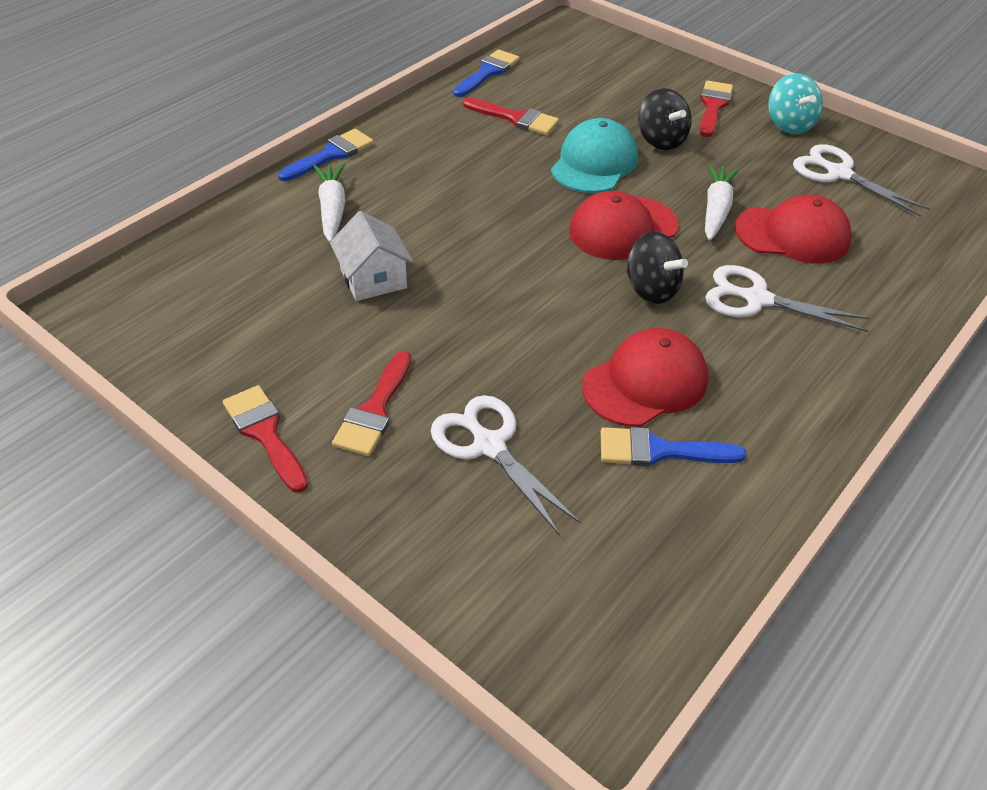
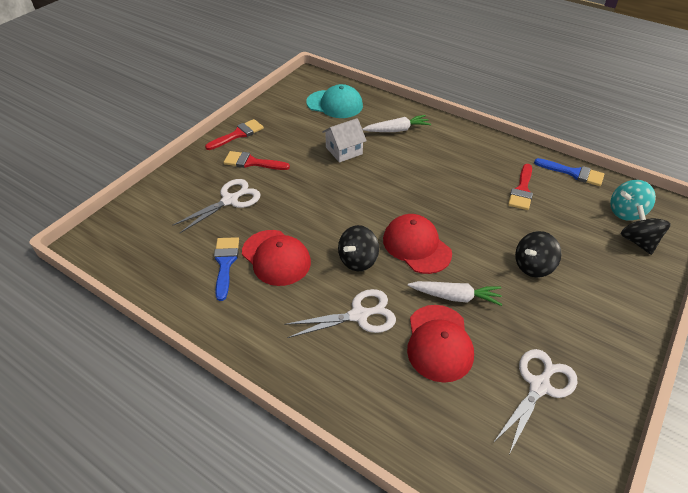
camera: 85 degrees right, 0 degrees up
blue brush [278,129,374,181] -> none
turquoise cap [551,118,638,193] -> turquoise cap moved to [306,84,363,118]
red brush [700,80,733,137] -> none
white scissors [705,265,870,332] -> white scissors turned 60 degrees clockwise [284,289,396,338]
turquoise spinning top [768,73,823,134] -> turquoise spinning top moved to [610,180,656,221]
none -> black spinning top [621,205,671,255]

